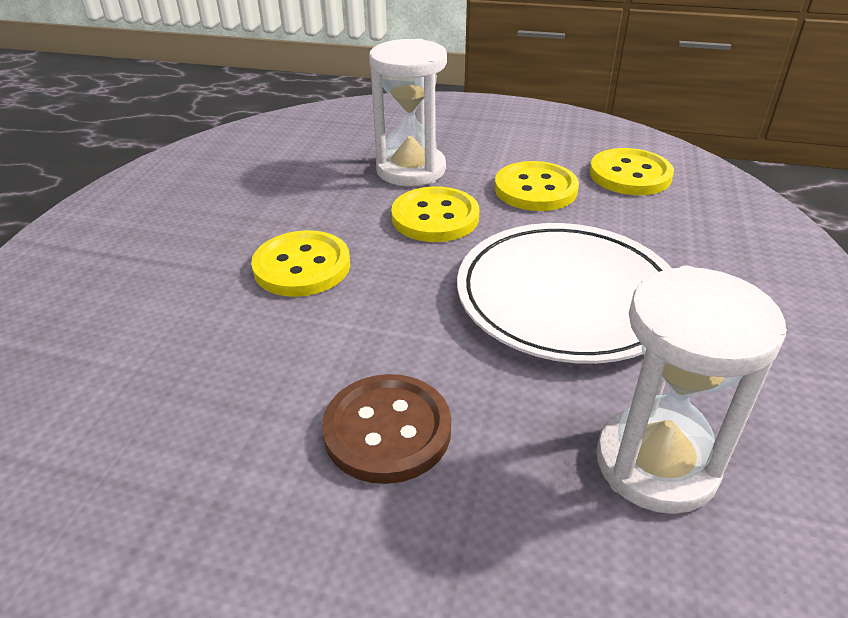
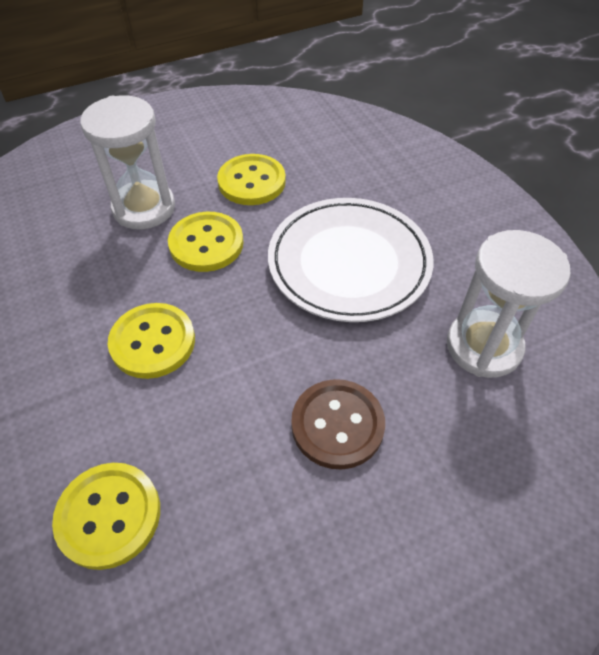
camera: 40 degrees left, 15 degrees up
yellow button [590,148,674,195] -> yellow button moved to [52,463,160,570]

